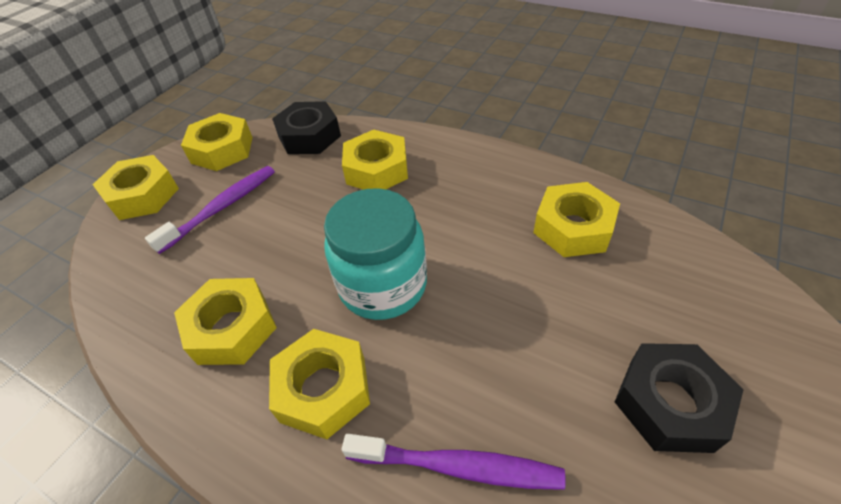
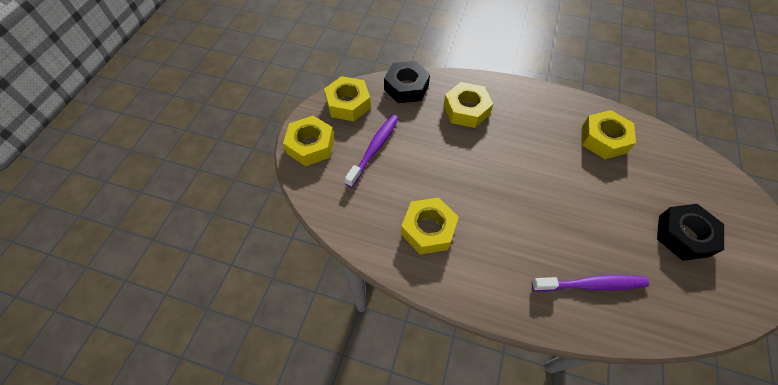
camera: 15 degrees left, 10 degrees up
yellow nut [269,329,370,439] -> none
turquoise jar [324,188,427,320] -> none

